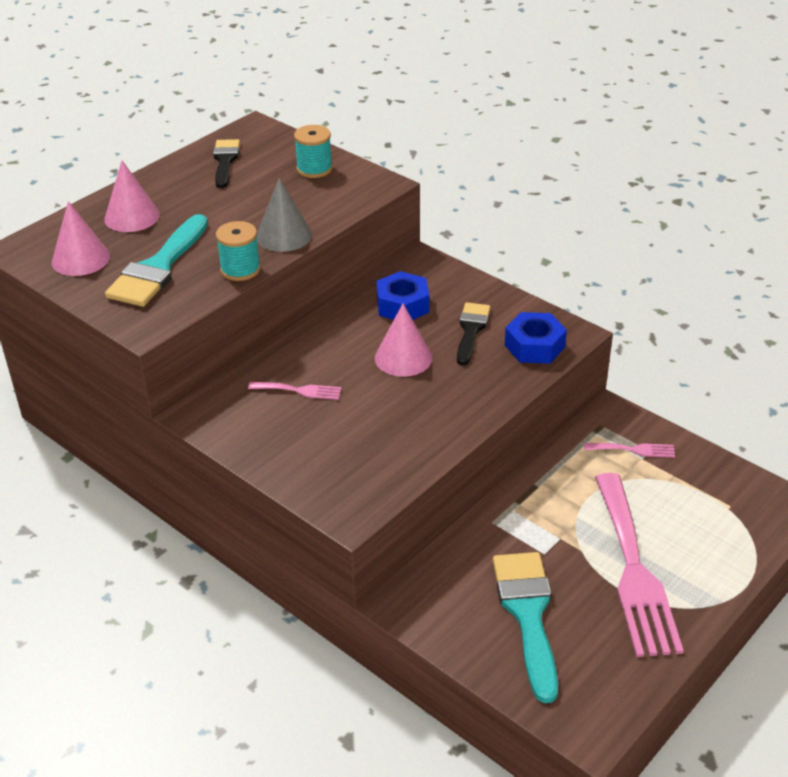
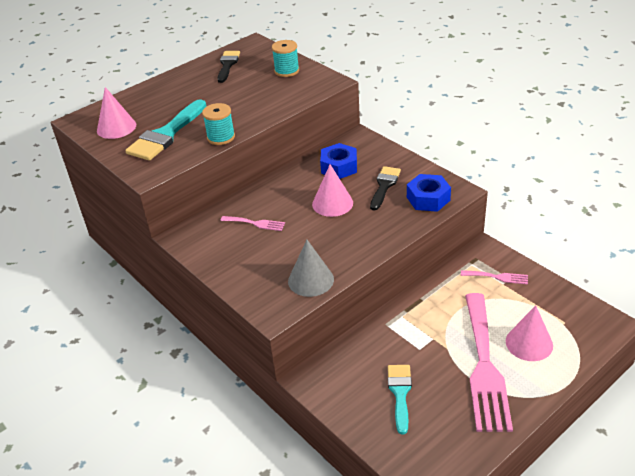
camera: 10 degrees right, 0 degrees up
pink cone [104,160,160,232] -> pink cone moved to [506,305,553,361]
grey cone [257,178,312,252] -> grey cone moved to [288,240,334,297]
turquoise brush [493,552,558,703] -> turquoise brush [388,365,412,434], size x0.62

